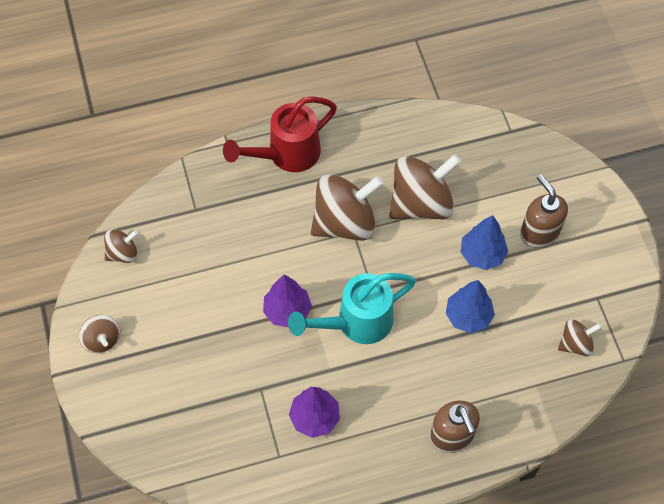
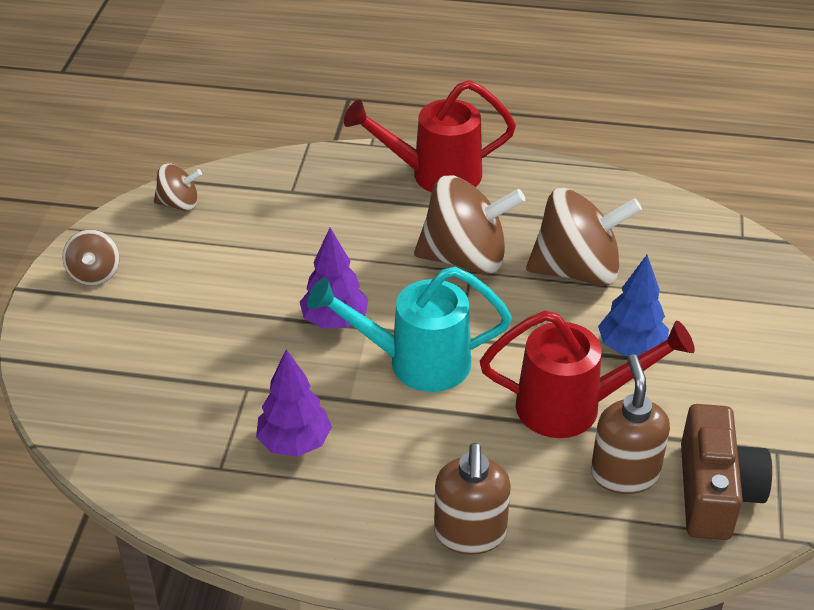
camera: 25 degrees right, 20 degrees down
blue tree [446,280,495,333] -> red watering can [480,311,695,438]
brown soap dispenser [520,174,568,248] -> brown soap dispenser moved to [591,354,670,494]
brown spinning top [558,319,601,356] -> brown camera [681,404,772,540]

